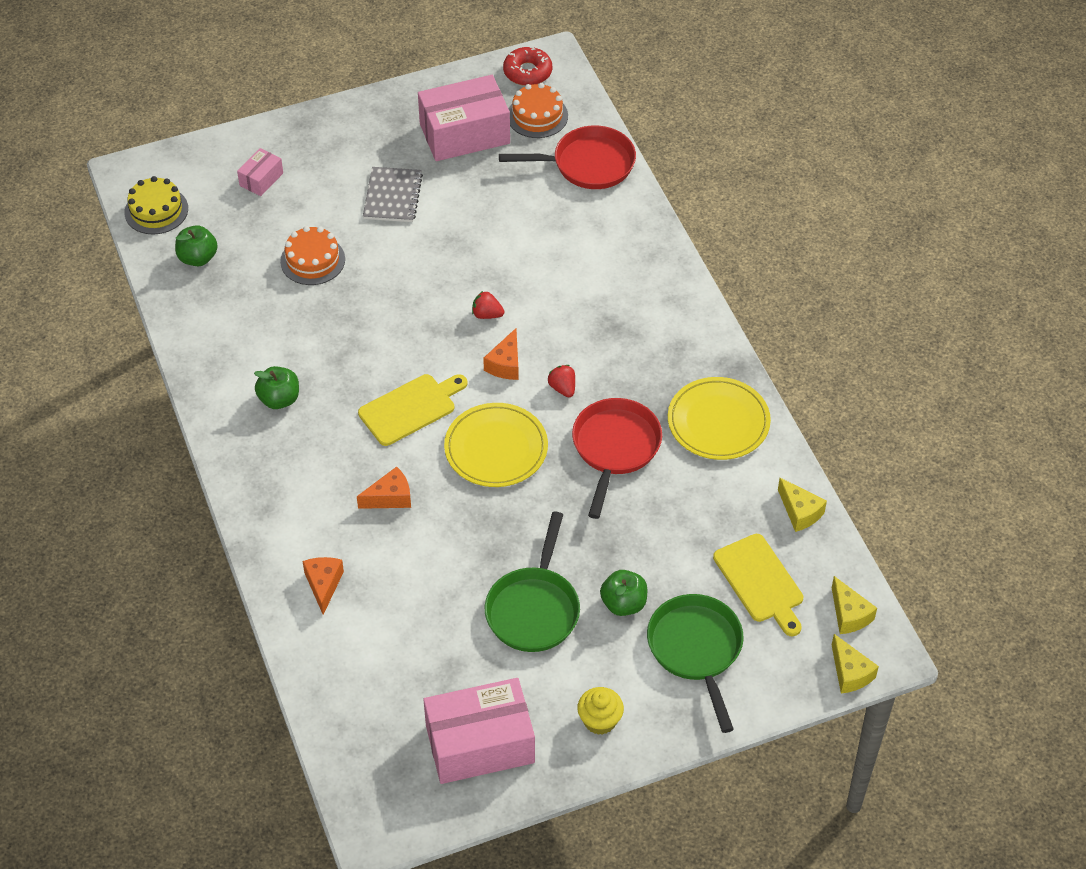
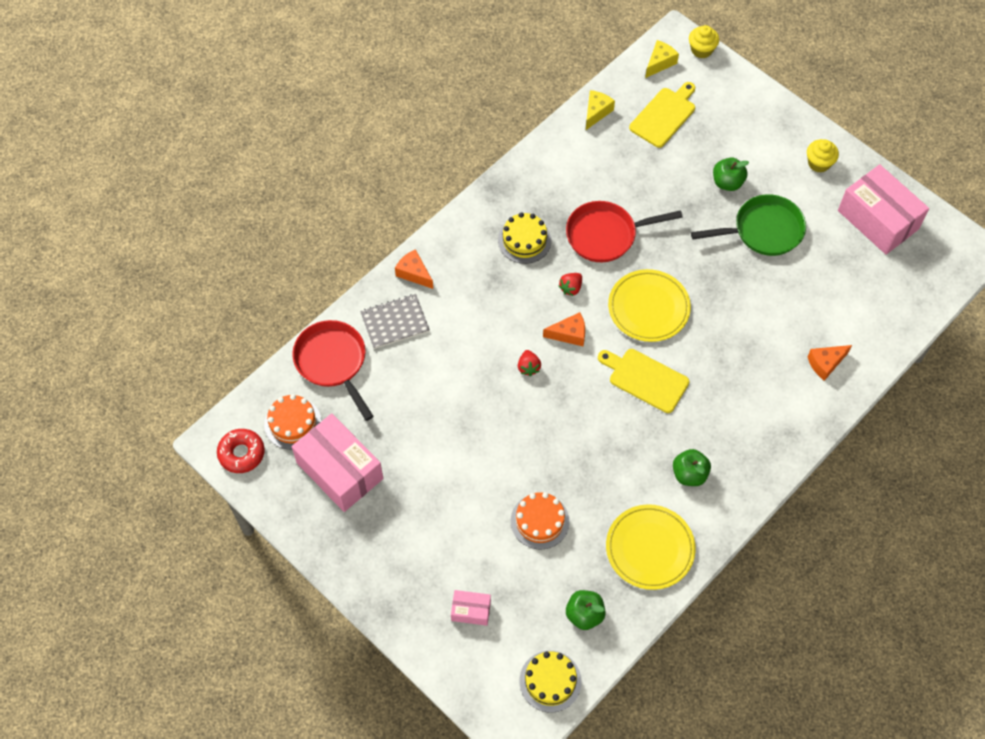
camera: 115 degrees left, 10 degrees up
orange cheese [357,467,411,509] -> orange cheese moved to [395,249,433,289]
grey notebook [363,167,423,222] -> grey notebook moved to [360,294,430,349]
green pan [647,594,743,733] -> none
yellow plate [668,377,771,460] -> yellow plate moved to [606,504,696,590]
yellow cheese [832,634,879,693] -> yellow cupcake [689,25,719,58]
none -> yellow cake [498,212,551,264]

